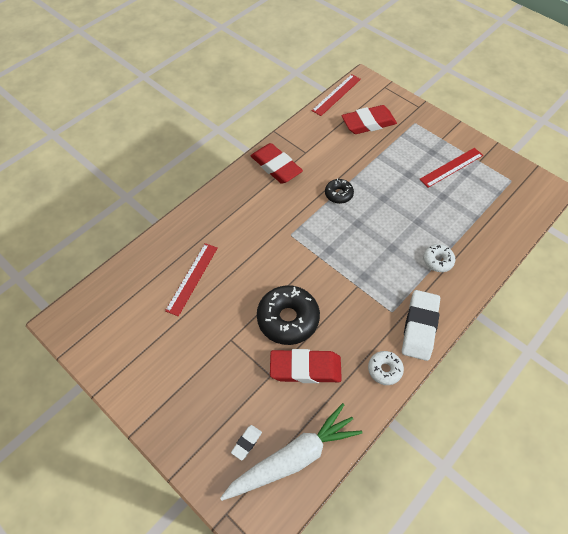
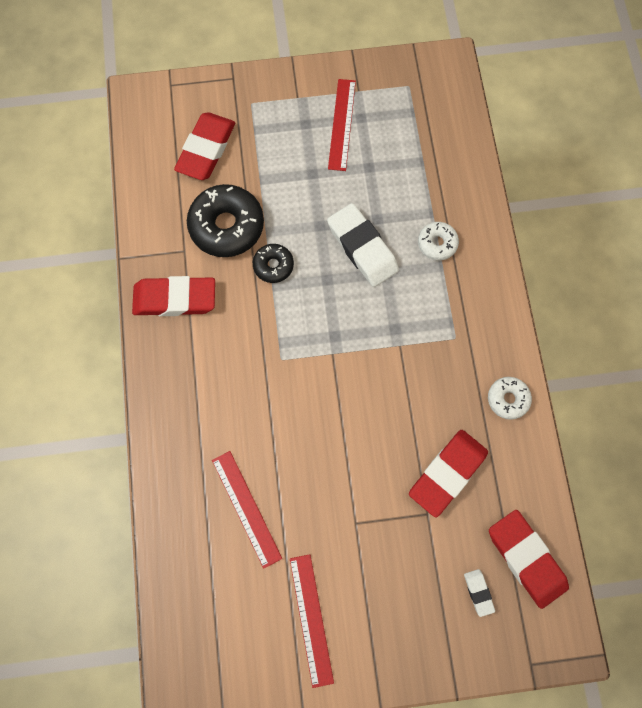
camera: 50 degrees left, 15 degrees up
white carrot [220,403,363,501] -> red eraser [489,510,569,609]
black donut [257,285,320,345] -> black donut moved to [187,184,264,257]
red ruler [312,74,361,116] -> red ruler moved to [290,554,334,688]
white eraser [402,290,440,361] -> white eraser moved to [327,203,399,287]

